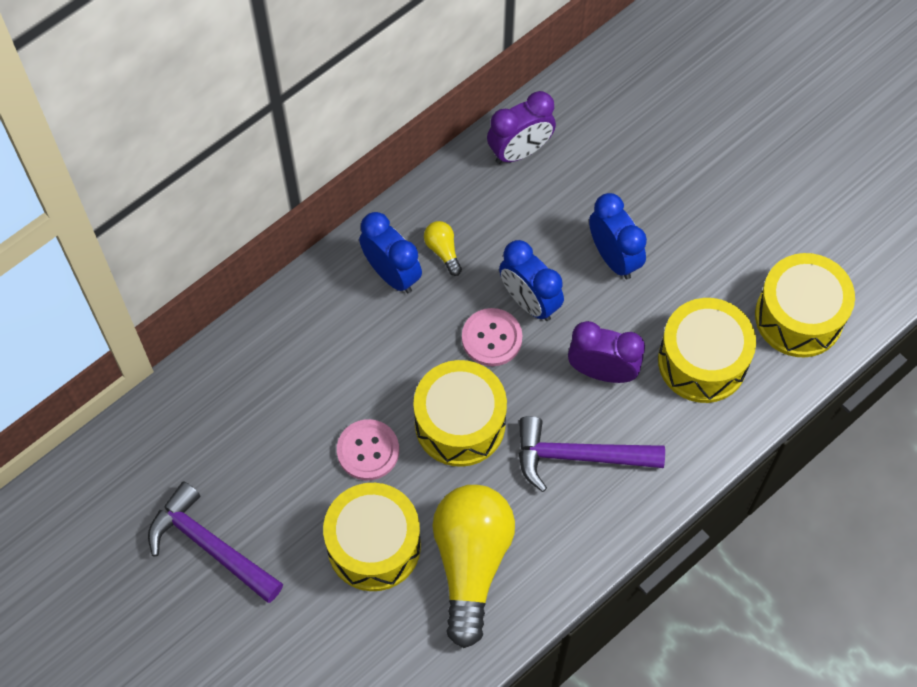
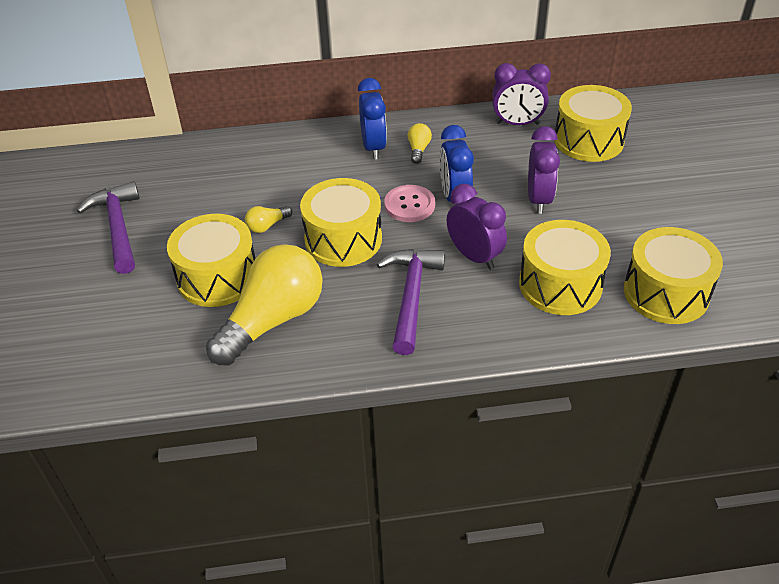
camera: 35 degrees right, 20 degrees down
pink button [337,419,399,480] -> yellow light bulb [245,206,292,233]
purple hammer [519,416,665,492] -> purple hammer turned 60 degrees clockwise [377,249,445,355]
blue clock [589,193,647,279] -> purple clock [528,126,560,214]
none -> yellow drum [554,85,632,162]

